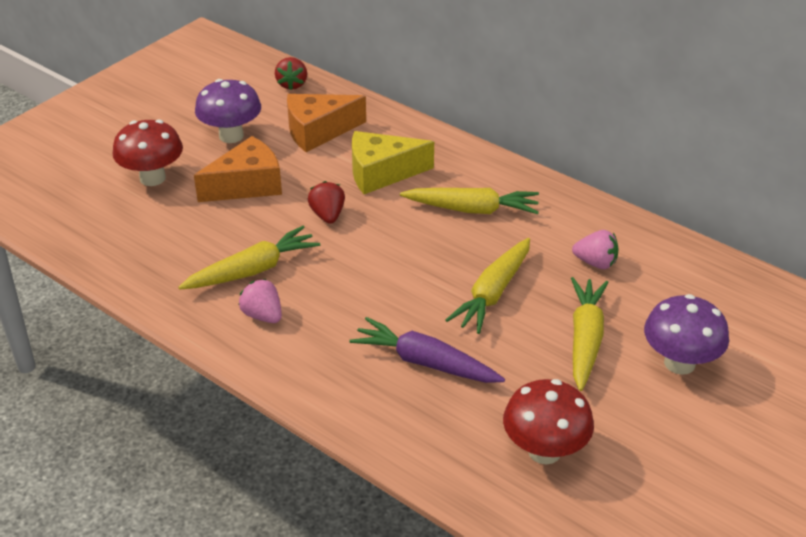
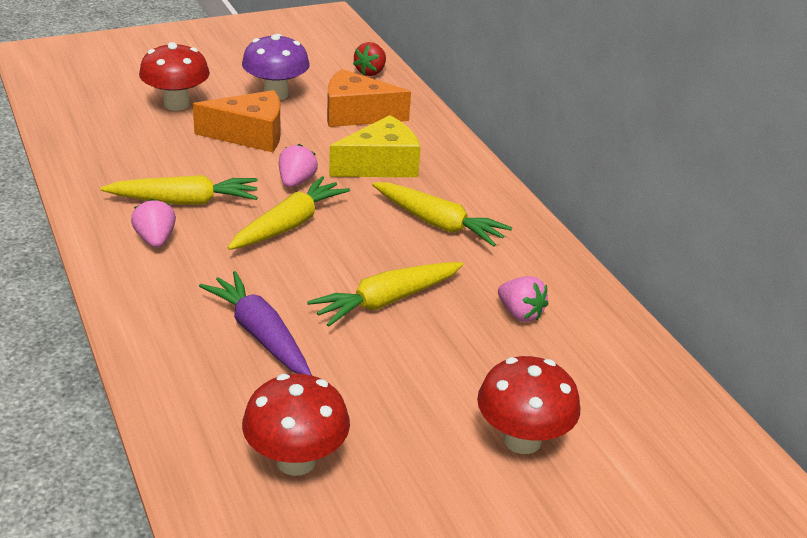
camera: 25 degrees right, 5 degrees down
red strawberry [308,181,345,224] -> pink strawberry [279,144,318,188]
yellow cheese [352,131,434,194] -> yellow cheese turned 135 degrees clockwise [329,115,421,177]
yellow carrot [571,277,608,391] -> yellow carrot moved to [227,176,350,250]
purple mushroom [644,294,729,375] -> red mushroom [477,356,580,454]

